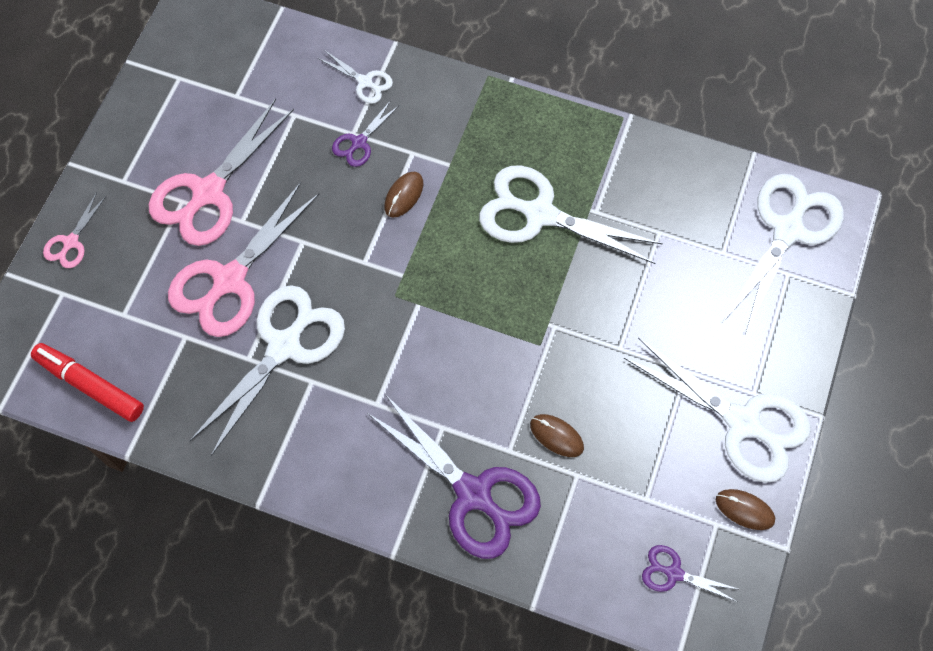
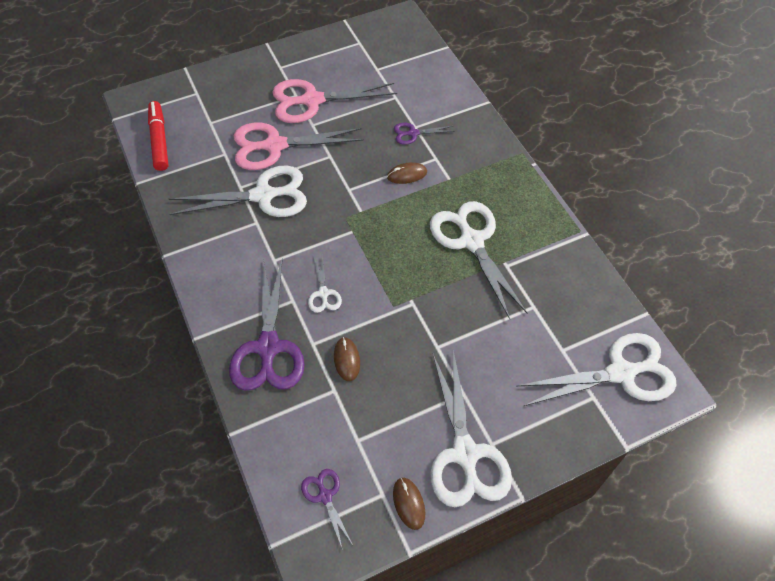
camera: 45 degrees right, 10 degrees down
pink scissors [43,192,106,268] -> none
white scissors [318,50,393,104] -> white scissors moved to [308,255,342,313]

